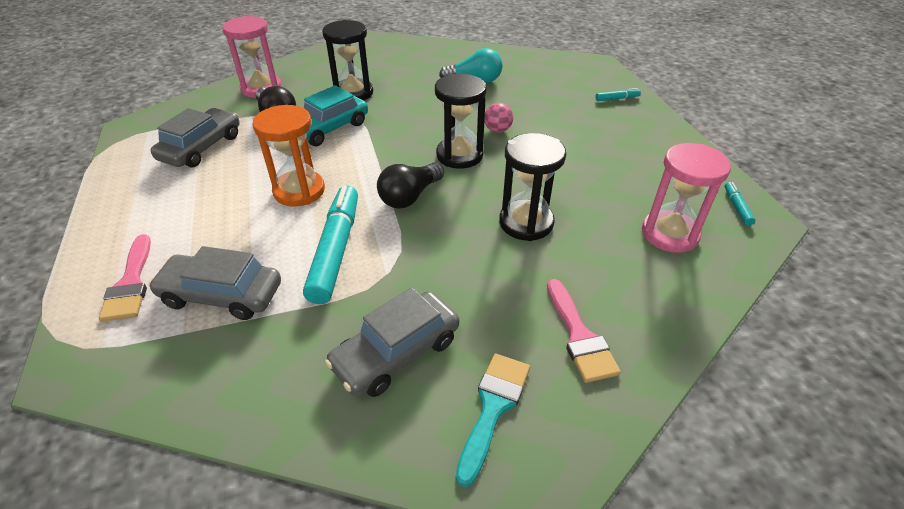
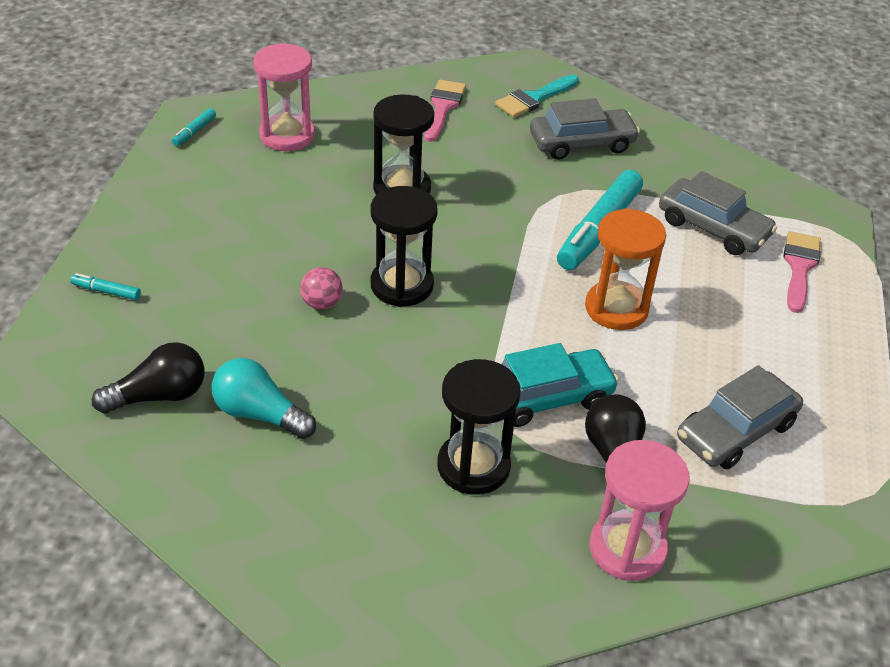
camera: 155 degrees left, 0 degrees up
black light bulb [377,162,444,208] -> black light bulb moved to [92,342,204,413]

